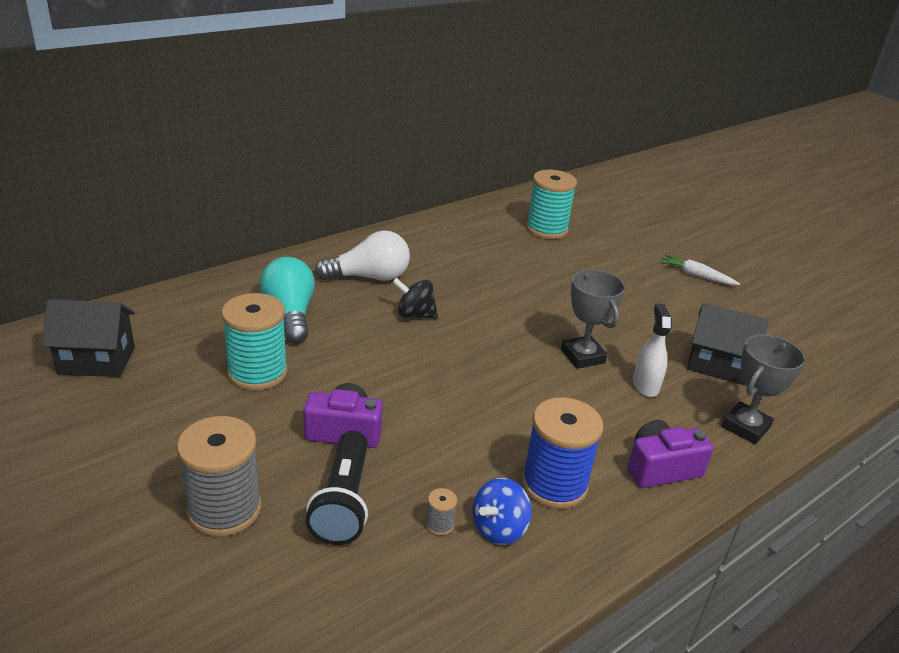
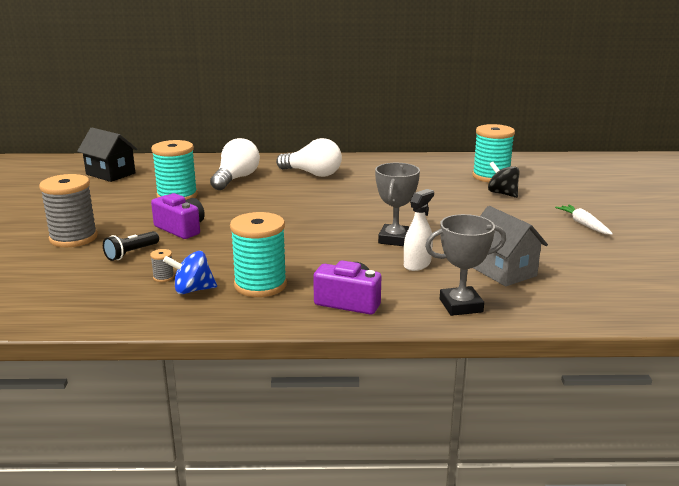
camera: 40 degrees right, 10 degrees down
turquoise light bulb [260,257,315,343] -> white light bulb [210,138,260,190]
black flashlight [305,431,368,545] -> black flashlight [103,231,159,261], size x0.63
black spinning top [392,278,438,319] -> black spinning top moved to [488,162,520,198]
blue spool [522,397,603,509] -> turquoise spool [230,212,287,297]
black house [687,303,769,385] -> grey house [473,206,548,287]

